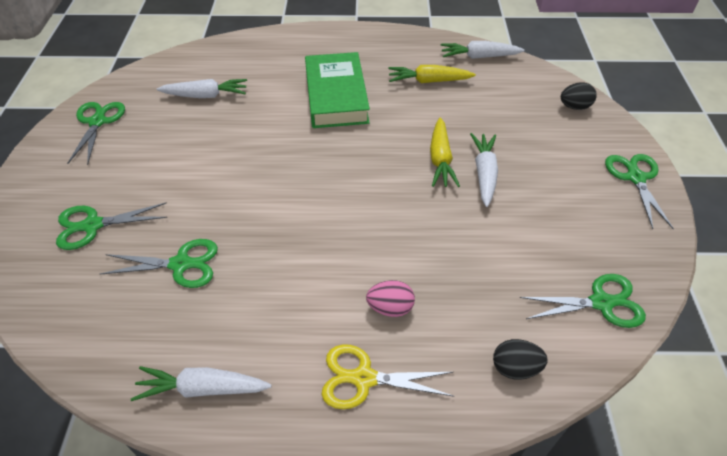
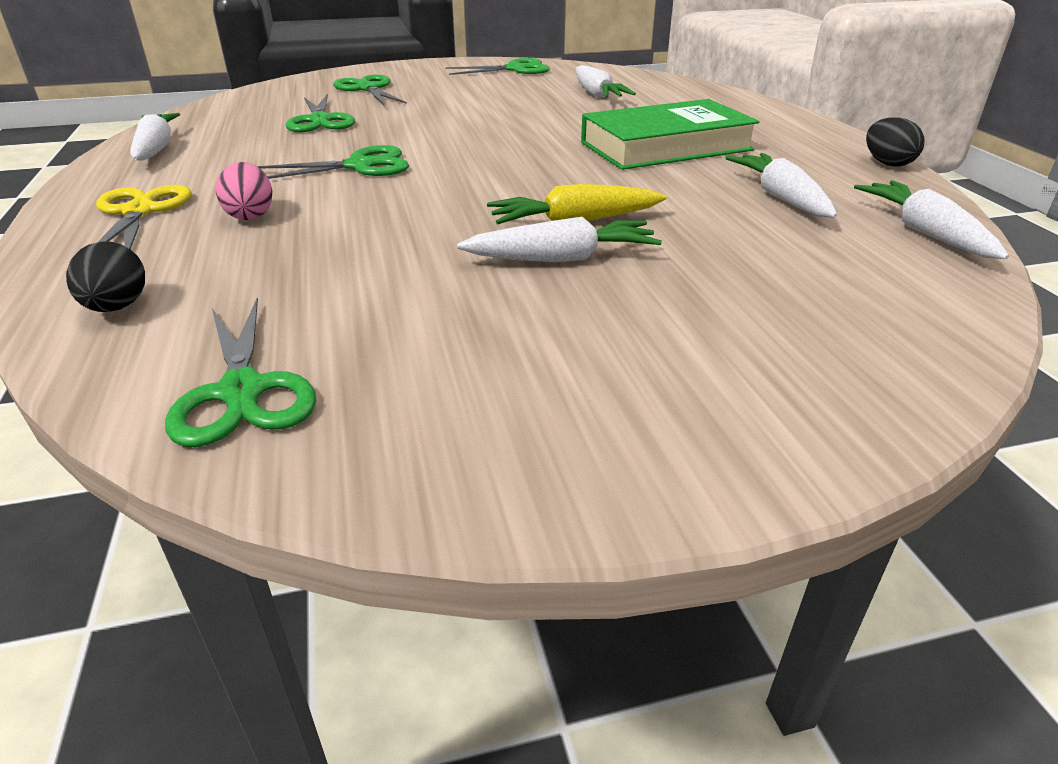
camera: 75 degrees right, 15 degrees down
yellow carrot [388,65,476,83] -> white carrot [726,153,837,218]
black egg [561,82,597,110] -> black egg moved to [866,117,924,167]
green scissors [605,154,674,229] -> green scissors moved to [257,145,409,179]

